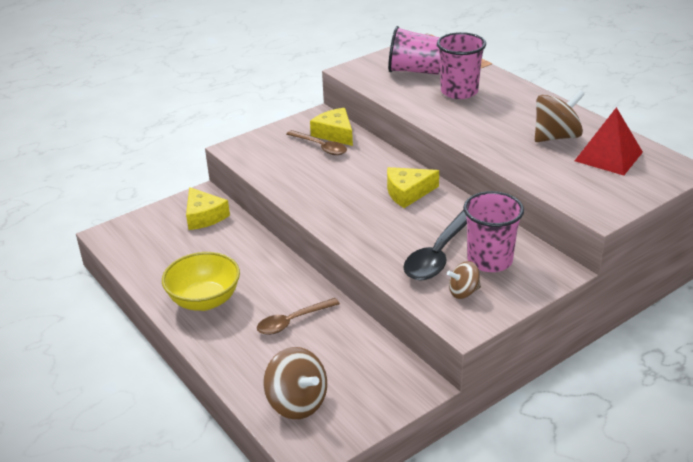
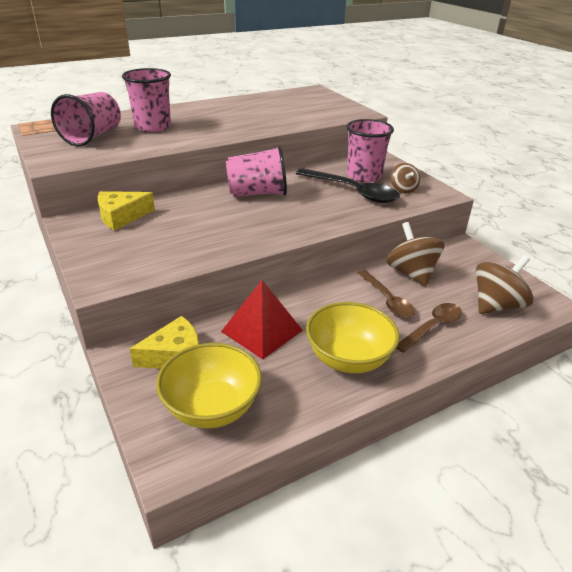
camera: 85 degrees left, 0 degrees up
brown spoon [286,130,347,155] -> brown spoon moved to [396,303,462,353]
yellow cheese [387,167,439,208] -> pink cup [226,145,287,197]
brown spinning top [535,90,585,142] -> brown spinning top moved to [386,222,445,286]
red pyramid [575,107,643,175] -> red pyramid moved to [221,280,303,360]
none -> yellow bowl [156,343,262,428]

